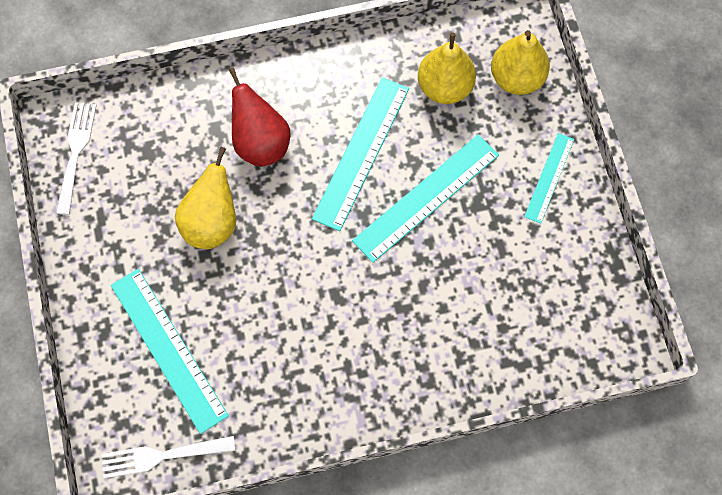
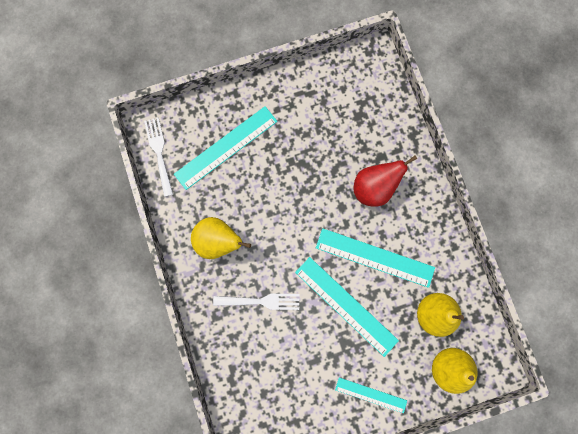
camera: 85 degrees right, 10 degrees up
white fork [56,102,97,215] -> white fork moved to [213,294,299,310]
yellow pear [175,146,236,249] -> yellow pear moved to [191,217,251,259]

